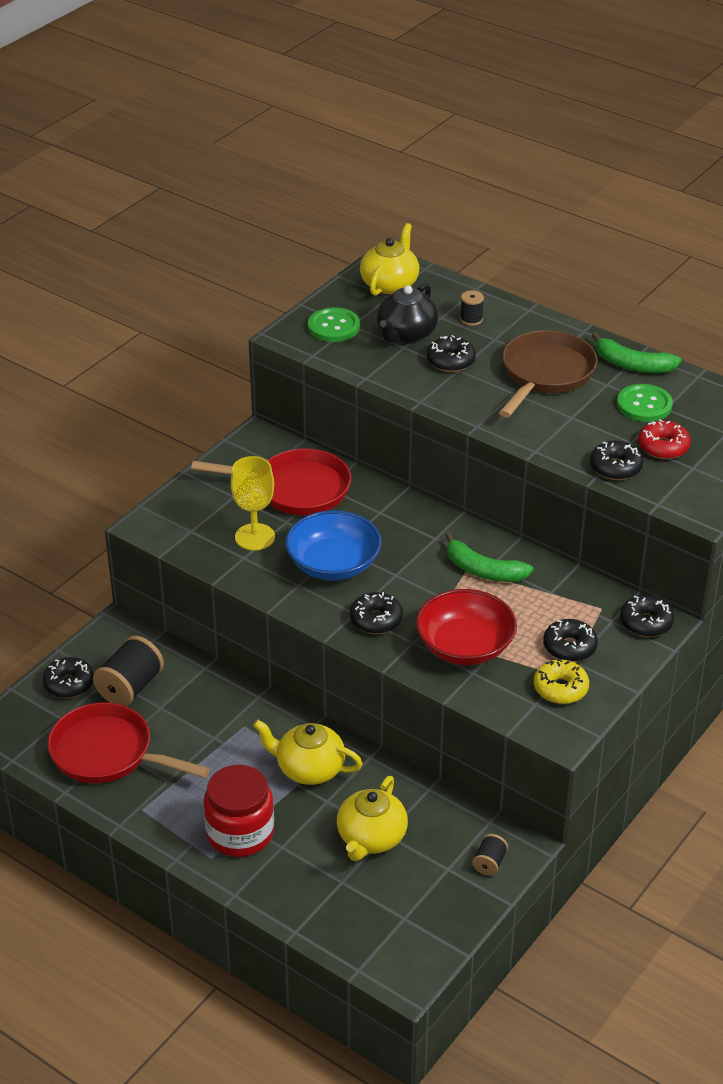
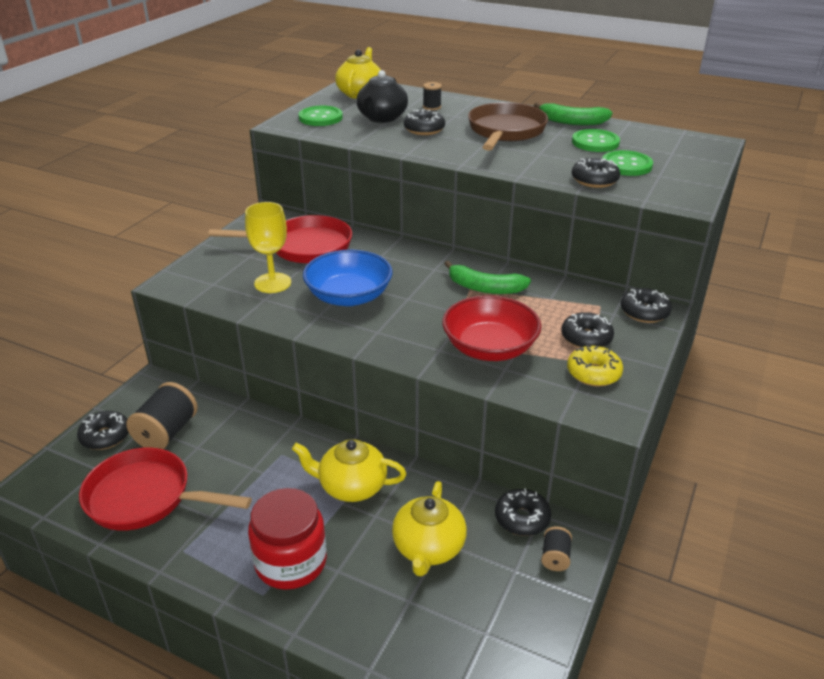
camera: 10 degrees left, 5 degrees down
black donut [350,592,403,634] -> black donut moved to [495,488,551,536]
red donut [638,419,691,459] -> green button [602,150,653,176]

